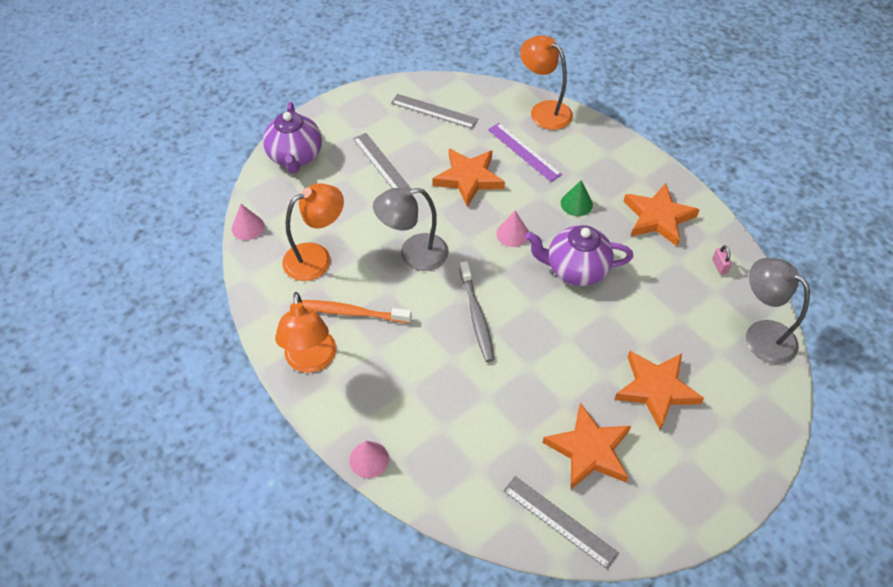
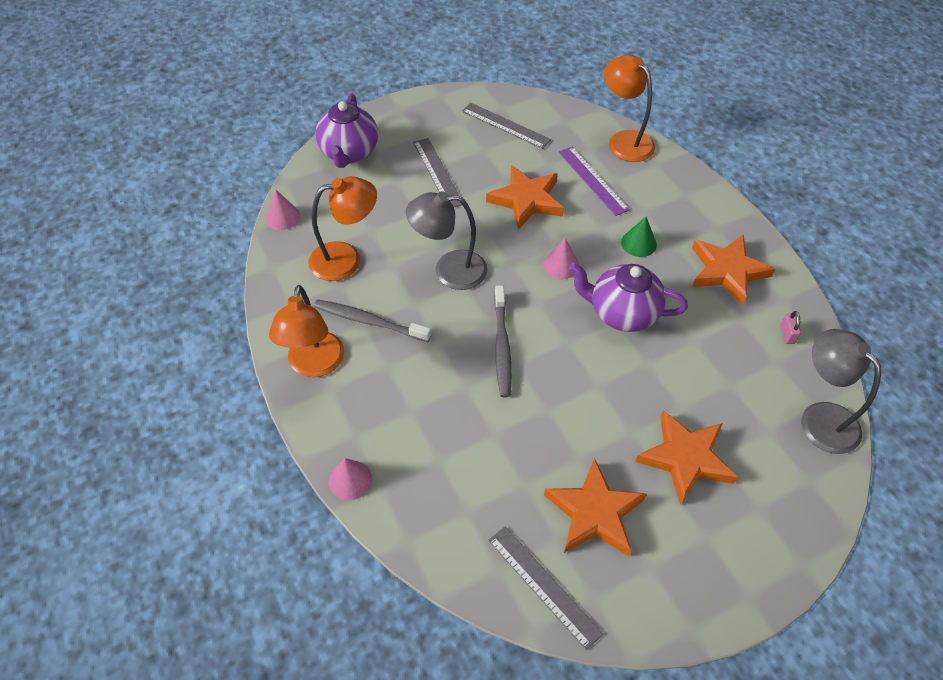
camera: 10 degrees right, 0 degrees up
orange toothbrush [302,300,412,323] -> grey toothbrush [314,299,431,342]

